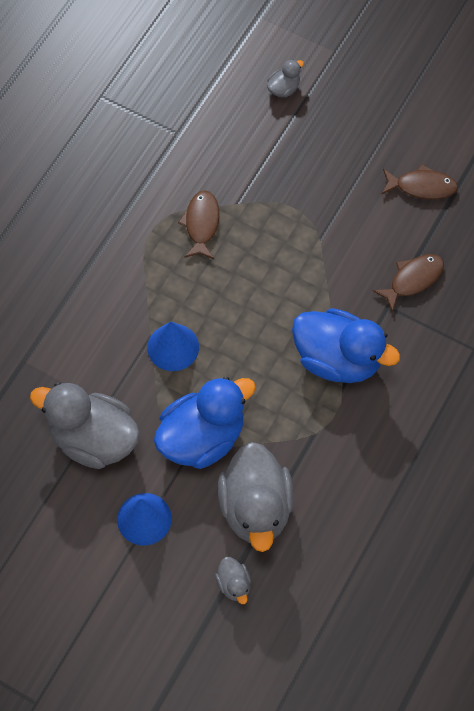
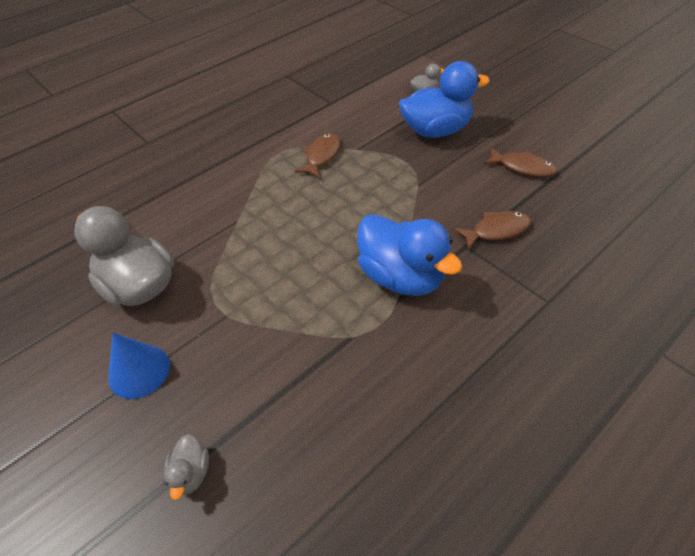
camera: 20 degrees right, 15 degrees down
blue cone [147,322,199,371] -> none
blue duck [154,377,256,469] -> blue duck moved to [399,61,490,138]
grey duck [218,442,294,552] -> none

